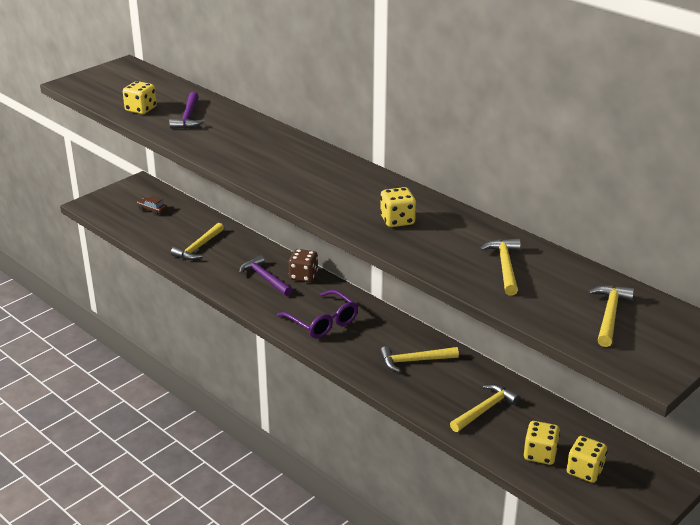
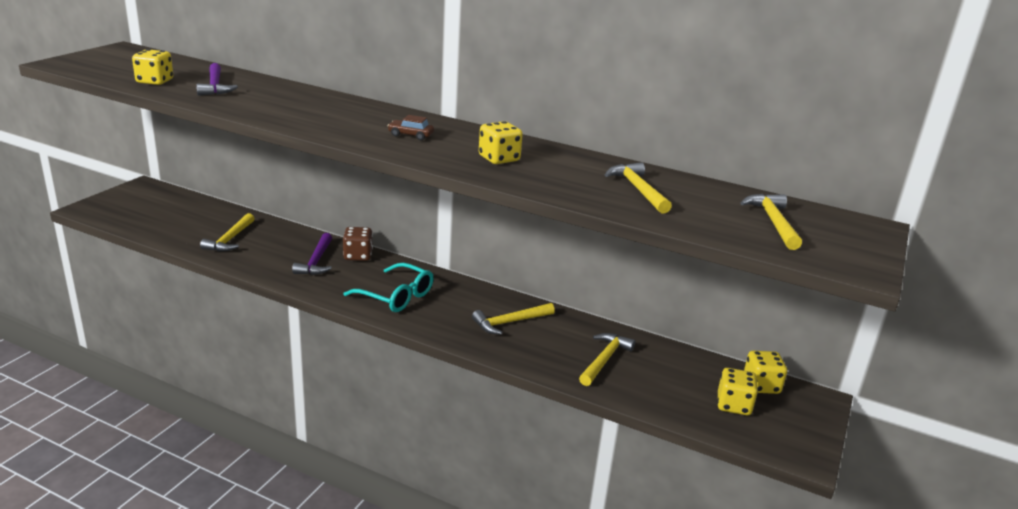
camera: 20 degrees left, 5 degrees down
brown car [137,196,168,216] -> brown car moved to [387,115,434,140]
purple hammer [239,255,292,296] -> purple hammer turned 120 degrees counterclockwise [292,233,332,275]
purple glasses [277,290,358,338] -> turquoise glasses [343,263,434,312]
yellow dice [524,421,560,465] -> yellow dice moved to [744,351,787,394]

